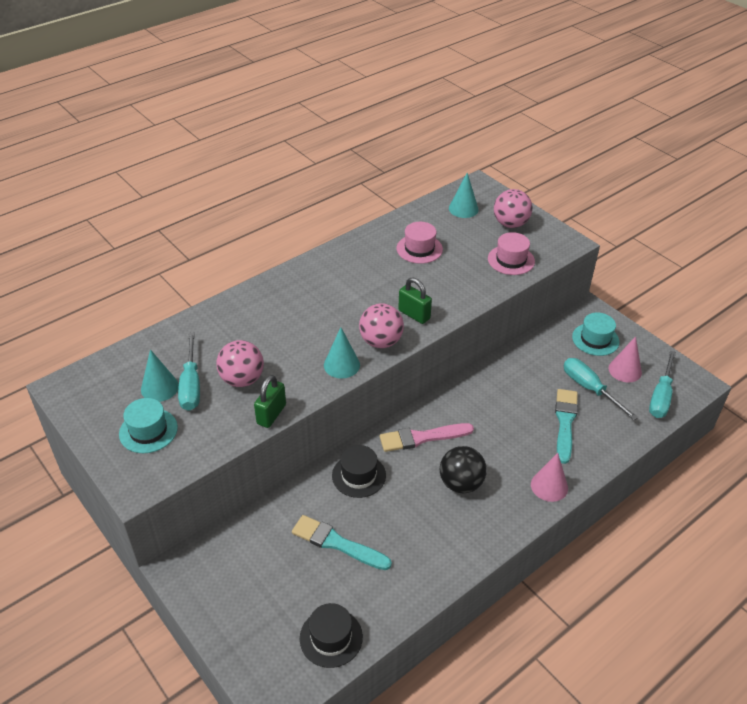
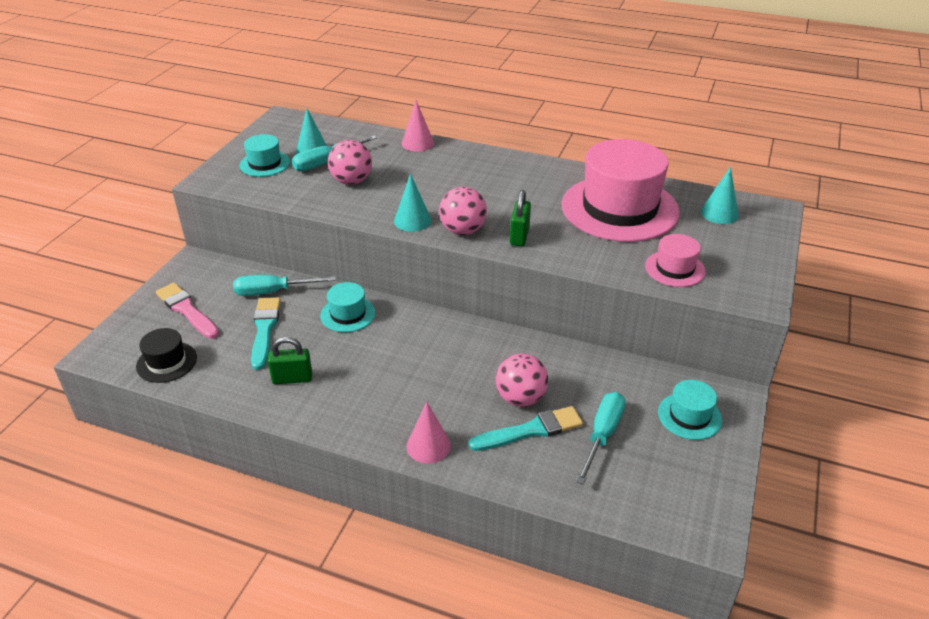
camera: 60 degrees right, 5 degrees down
green padlock [254,375,286,428] -> green padlock moved to [268,337,312,384]
black hat [332,445,386,498] -> turquoise hat [320,282,376,332]
pink brush [380,423,474,452] -> pink brush moved to [156,283,219,339]
pink hat [397,222,443,264] -> pink hat [562,139,680,242], size x2.17
black ball [440,446,487,493] -> none
pink ball [494,189,532,228] -> pink ball moved to [495,353,549,407]
pink cone [609,336,642,382] -> pink cone moved to [402,100,434,151]
turquoise screwdriver [649,351,676,418] -> turquoise screwdriver moved to [233,275,336,296]

